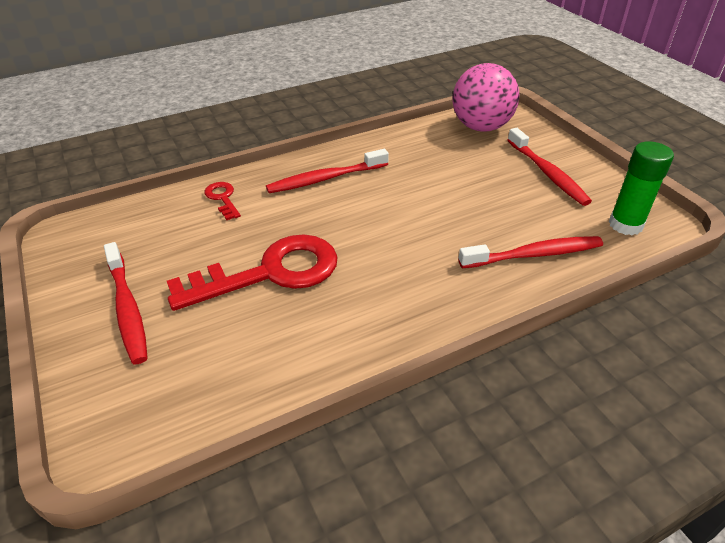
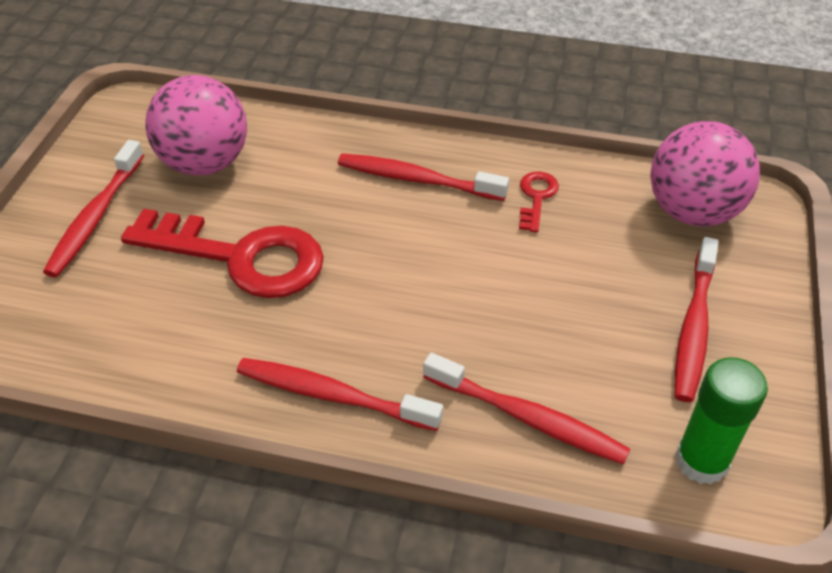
camera: 40 degrees right, 5 degrees up
red key [205,182,241,220] -> red key moved to [519,172,559,233]
none -> pink ball [145,75,247,176]
none -> red toothbrush [237,358,443,431]

